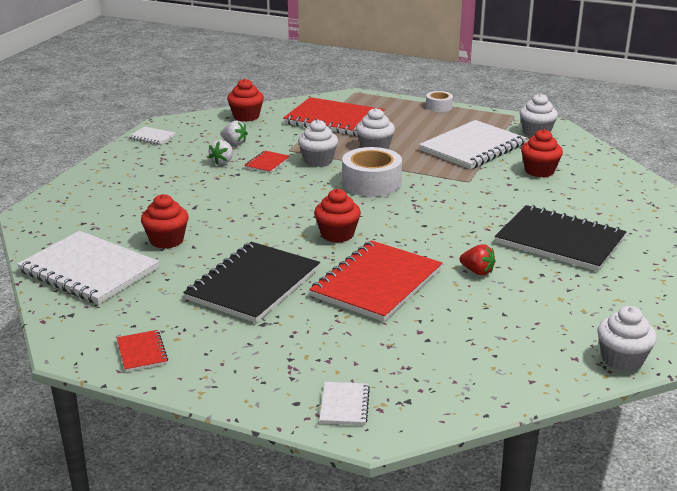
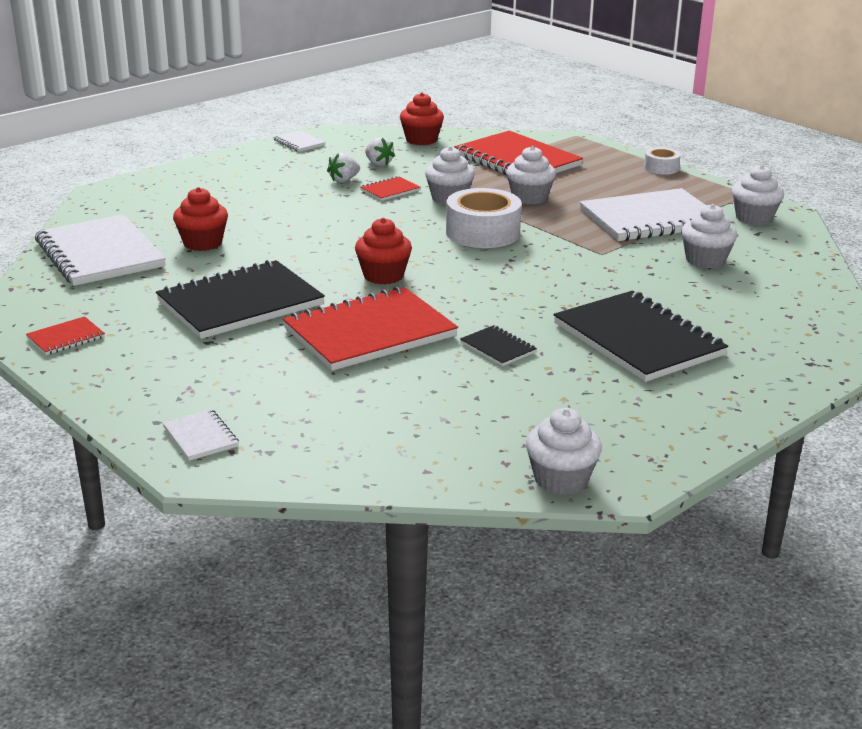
camera: 25 degrees right, 0 degrees up
red notebook [117,330,168,372] -> red notebook turned 45 degrees clockwise [26,316,105,355]
white notebook [319,382,370,425] -> white notebook turned 60 degrees counterclockwise [163,409,239,461]
red strawberry [459,244,496,275] -> black notebook [460,325,537,366]
red cupcake [521,129,563,177] -> white cupcake [681,204,737,269]

